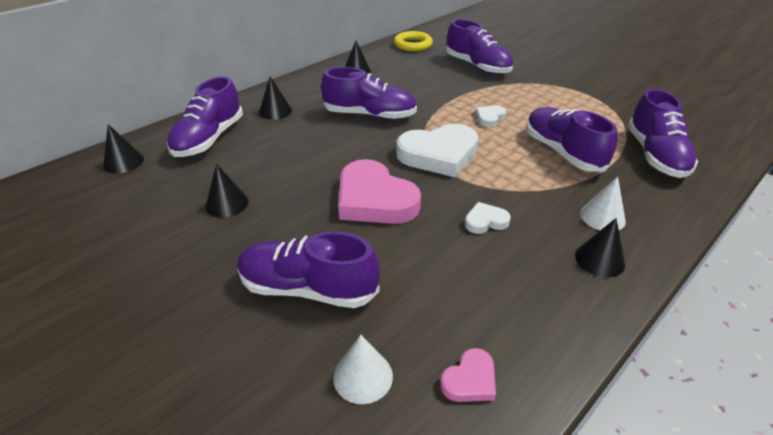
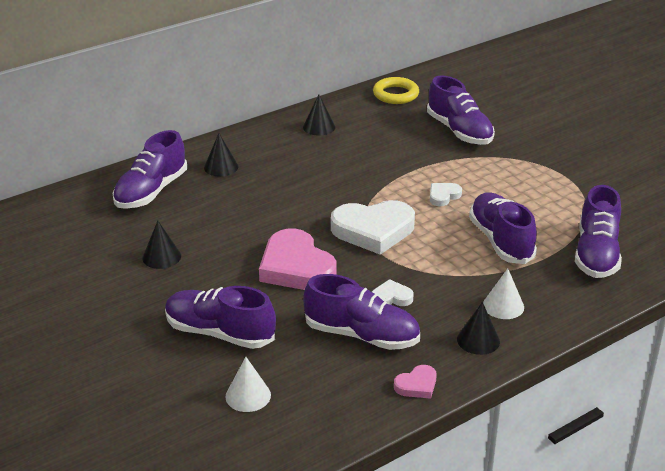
camera: 10 degrees right, 5 degrees down
black cone [103,124,144,174] -> none
purple shoe [321,67,417,120] -> purple shoe moved to [303,274,420,350]
pink heart [440,348,496,402] -> pink heart moved to [394,365,437,399]

